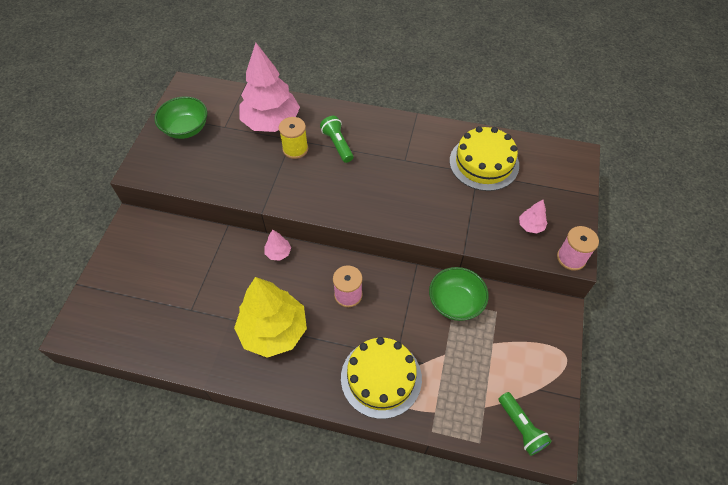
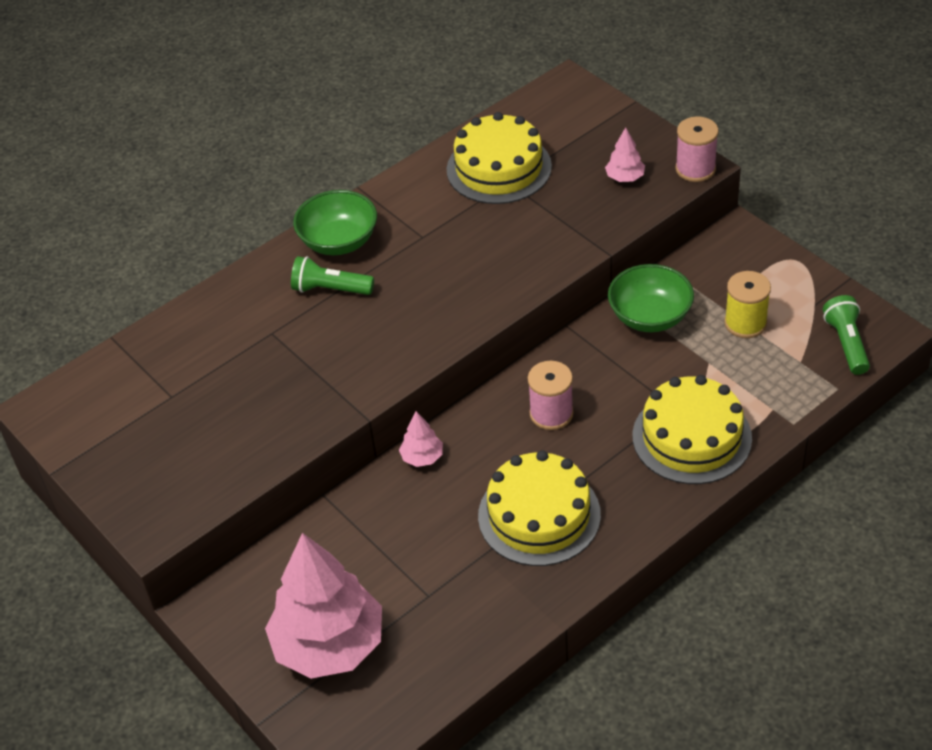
camera: 50 degrees left, 10 degrees down
green bowl [155,96,207,139] -> green bowl moved to [293,190,377,255]
yellow tree [234,277,307,358] -> yellow cake [478,450,601,566]
pink tree [239,43,300,132] -> pink tree moved to [265,533,382,679]
yellow spool [279,117,308,159] -> yellow spool moved to [724,271,771,338]
green flashlight [499,392,552,456] -> green flashlight turned 105 degrees counterclockwise [823,295,870,375]

